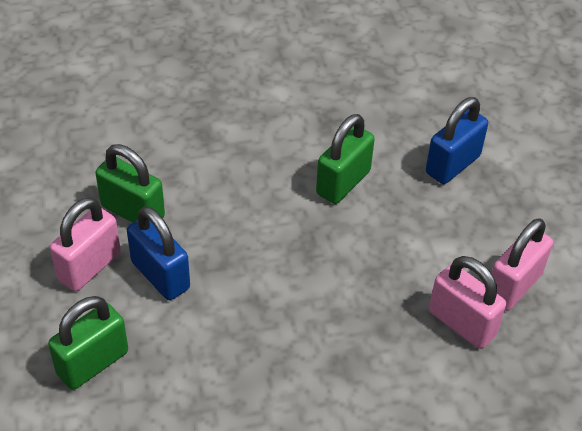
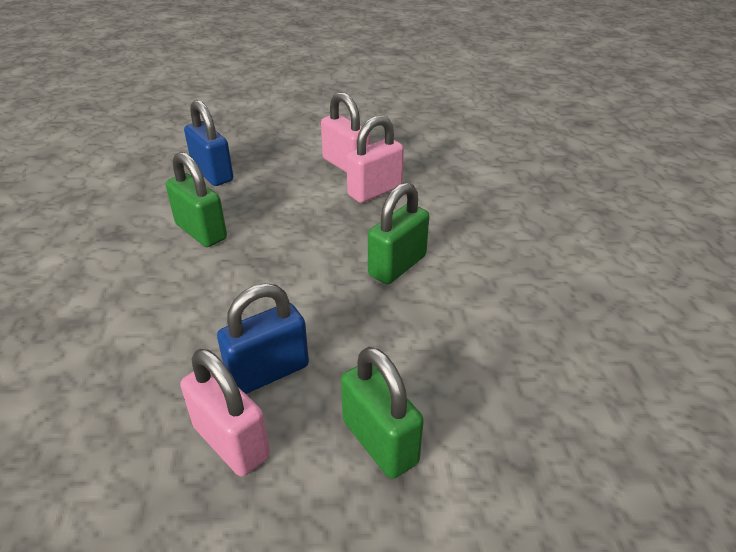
camera: 80 degrees left, 10 degrees down
green padlock [95,144,165,223] -> green padlock moved to [368,183,429,284]

